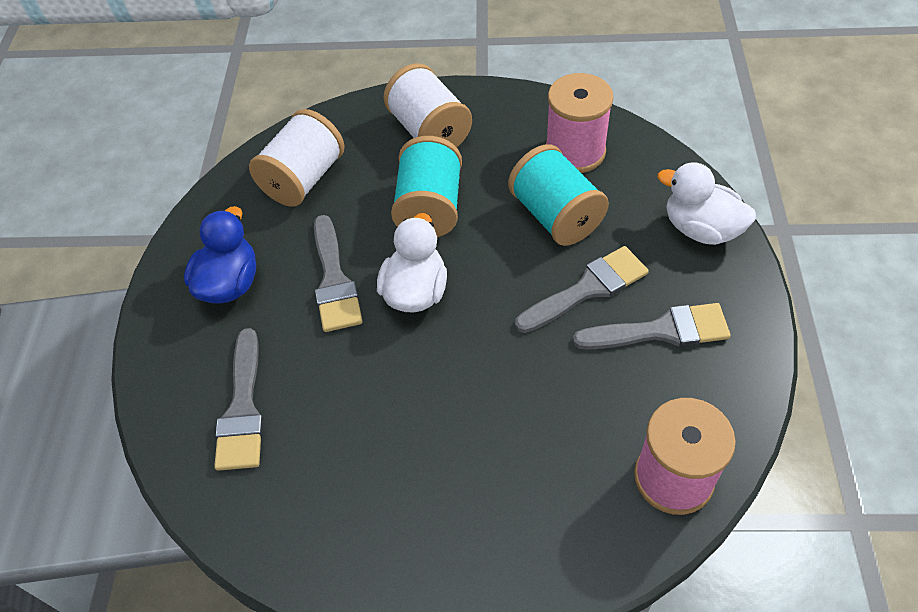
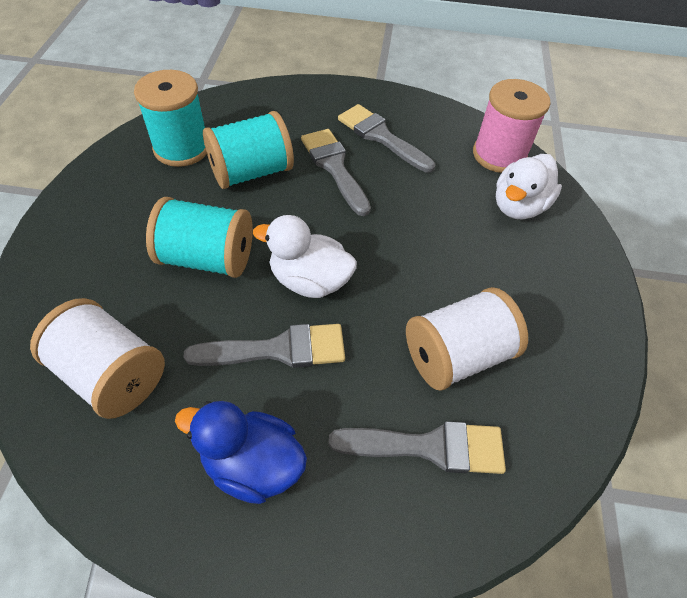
camera: 90 degrees left, 0 degrees up
white spool [383,63,472,147] -> white spool moved to [406,287,528,391]
pink spool [546,73,613,173] -> turquoise spool [134,70,207,167]
grey brush [573,303,731,350] -> grey brush turned 45 degrees counterclockwise [338,104,435,173]
white duck [657,163,756,245] -> white duck moved to [496,154,562,219]

